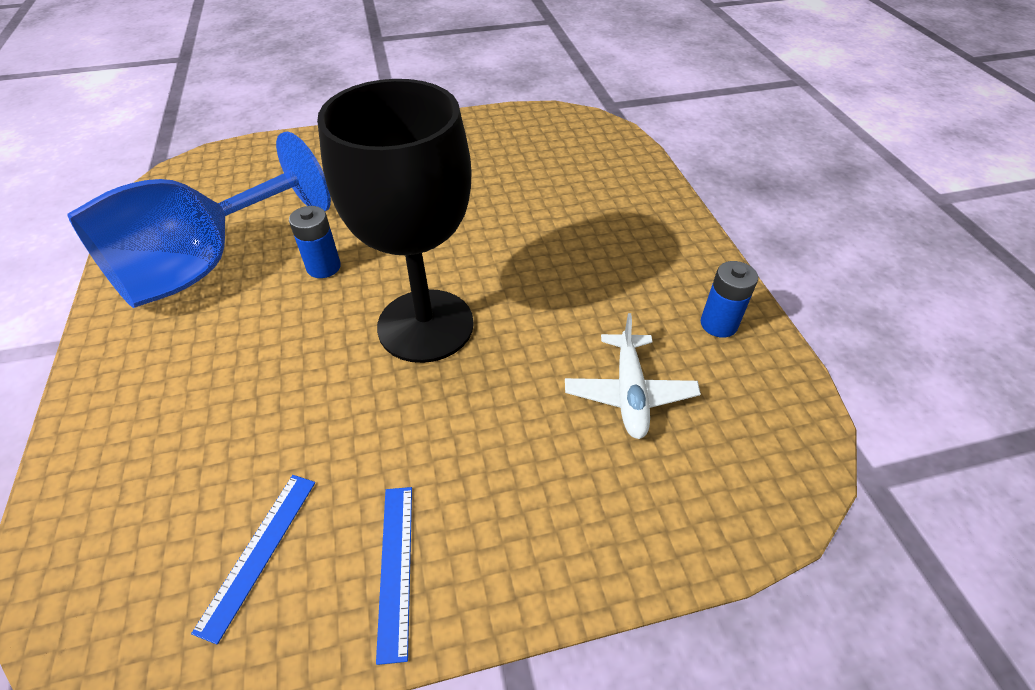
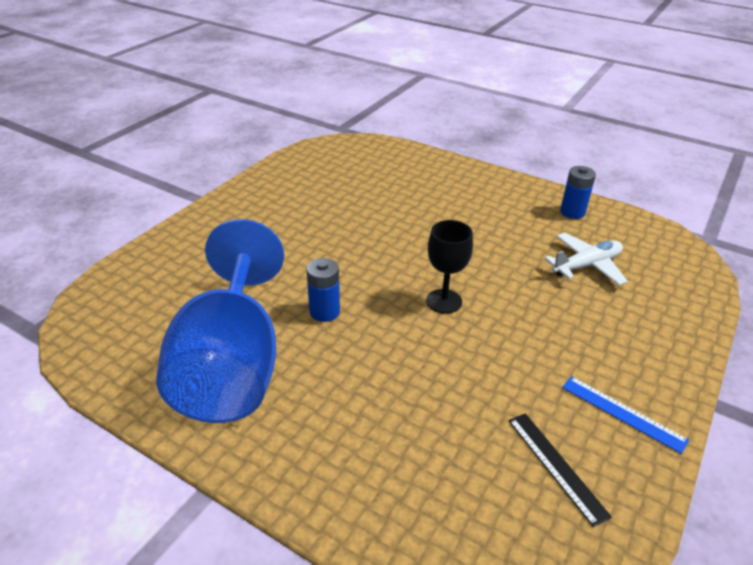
camera: 45 degrees left, 10 degrees down
blue ruler [191,475,315,644] -> black ruler [509,413,612,527]
black goblet [317,79,474,363] -> black goblet [426,220,473,314], size x0.47
white plane [565,313,701,439] -> white plane turned 75 degrees counterclockwise [544,233,628,285]

